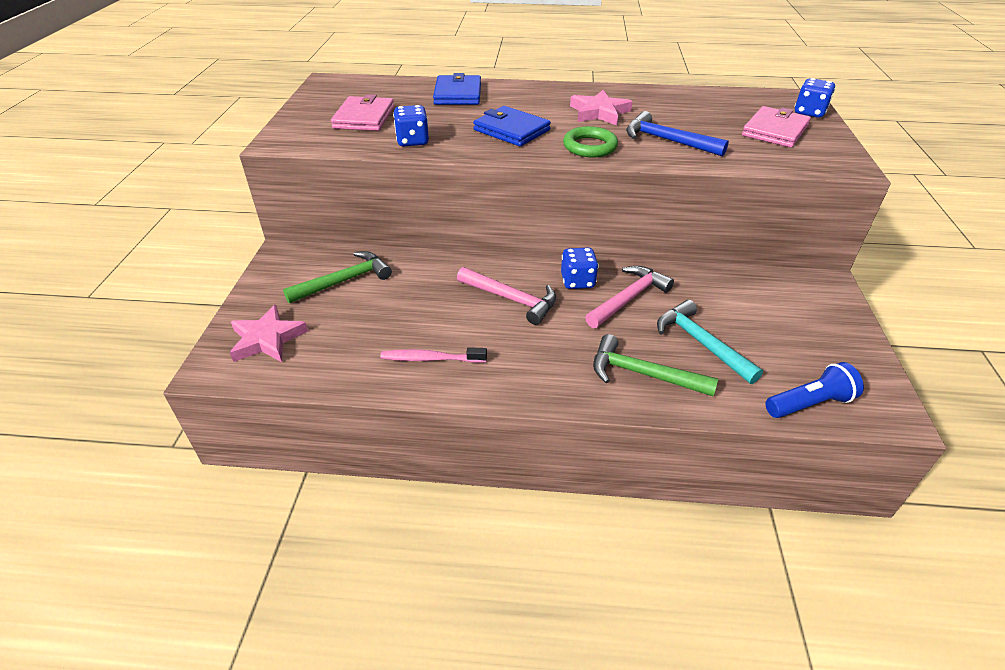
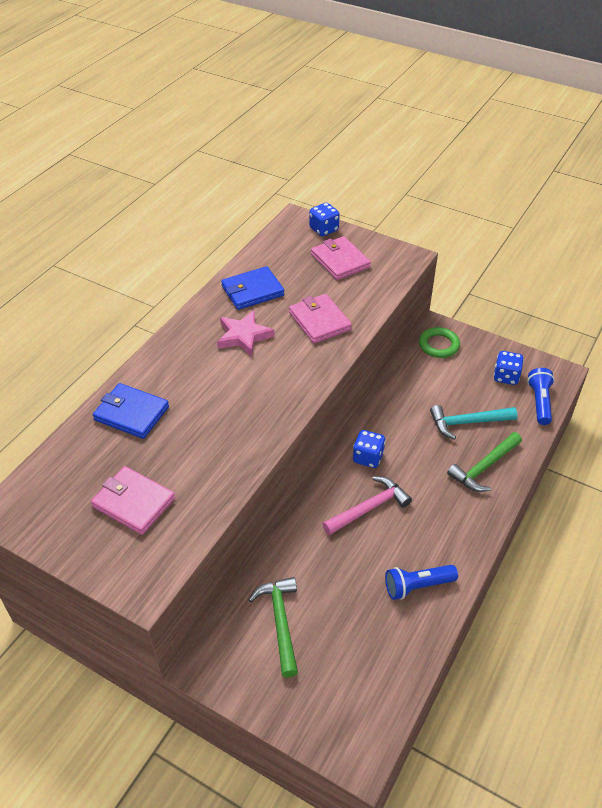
camera: 65 degrees left, 5 degrees up
pink star [230,305,308,362] -> none
pink toothbrush [380,347,487,363] -> blue flashlight [385,565,458,600]
blue dice [393,105,429,146] -> blue dice moved to [494,351,524,385]
blue wallet [473,106,551,146] -> blue wallet moved to [221,266,284,310]
green ring [563,126,618,157] -> green ring moved to [419,327,460,358]
pink hammer [585,266,674,328] -> none
blue hammer [626,111,729,157] -> pink wallet [289,294,352,343]

